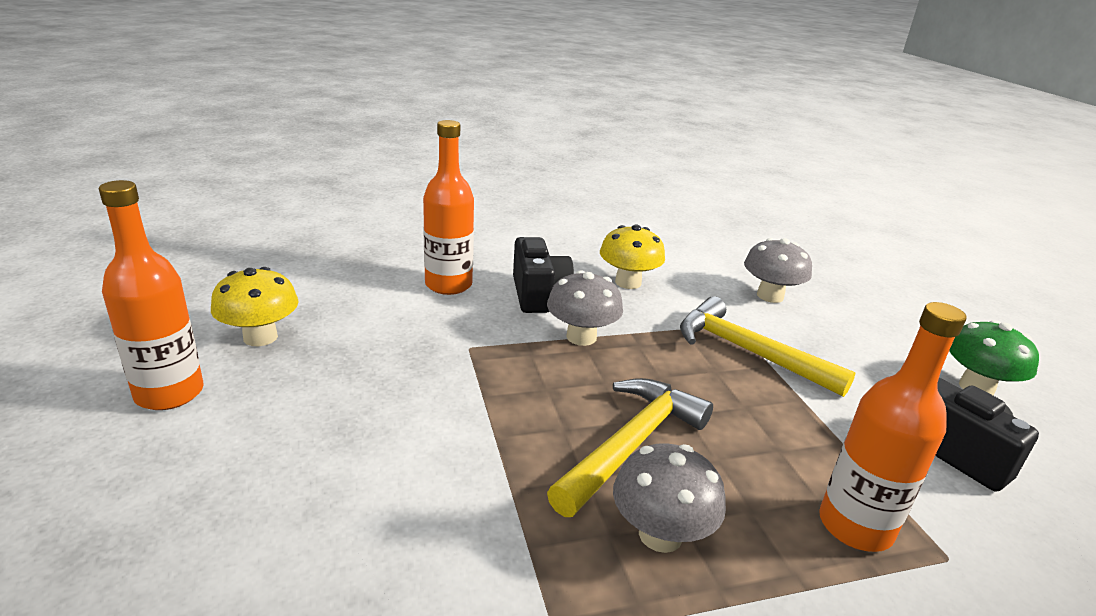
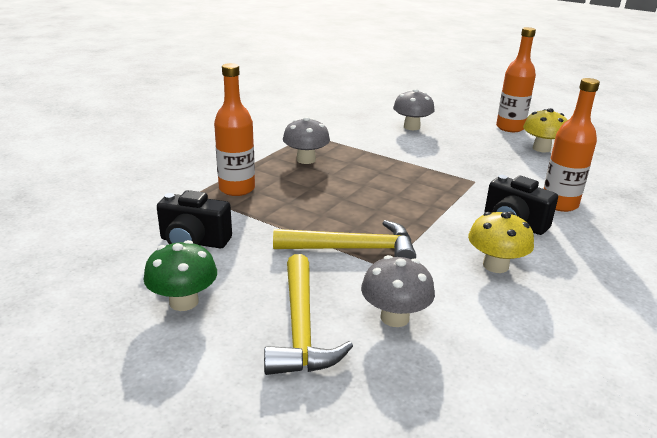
camera: 140 degrees right, 0 degrees up
grey mushroom [547,270,623,346] -> grey mushroom moved to [393,89,435,130]
yellow hammer [547,378,713,517] -> yellow hammer moved to [264,254,353,375]

